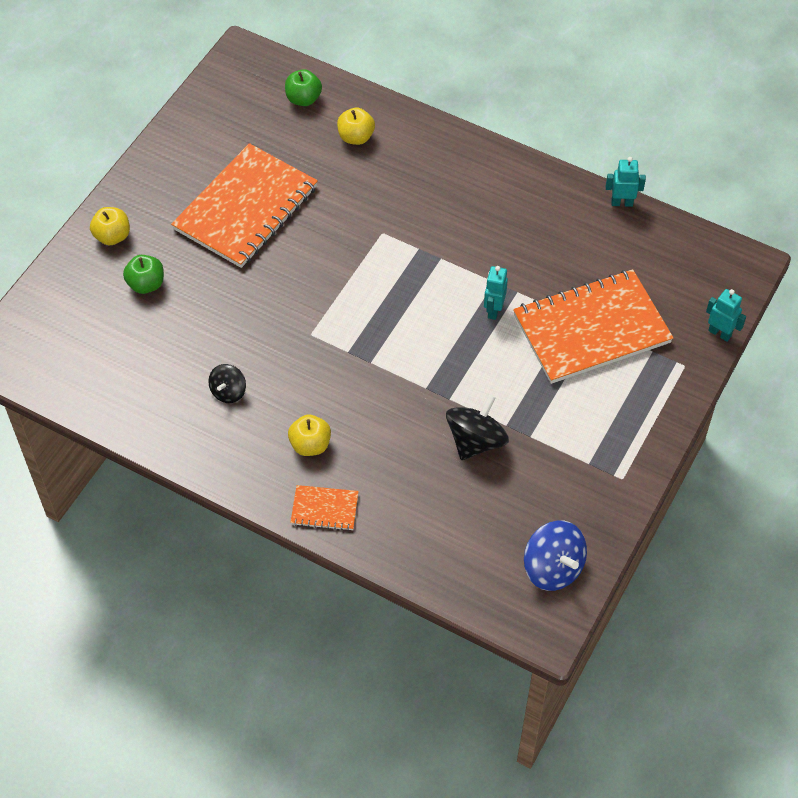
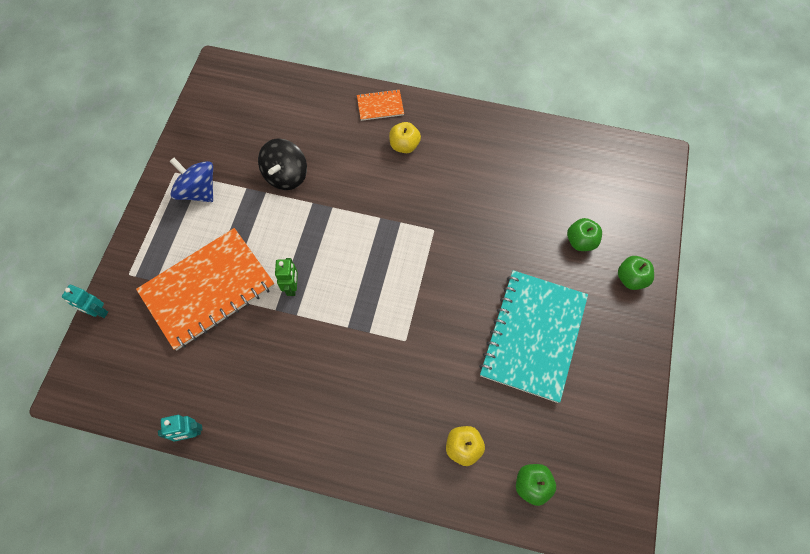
camera: 165 degrees right, 10 degrees up
yellow apple [90,207,130,245] -> green apple [618,256,654,290]
orange notebook [171,143,318,268] -> turquoise notebook [479,270,588,403]
black spinning top [208,364,246,403] -> none
turquoise robot [484,266,508,320] -> green robot [275,258,298,296]
blue spinning top [524,520,587,591] -> blue spinning top moved to [170,158,213,202]

